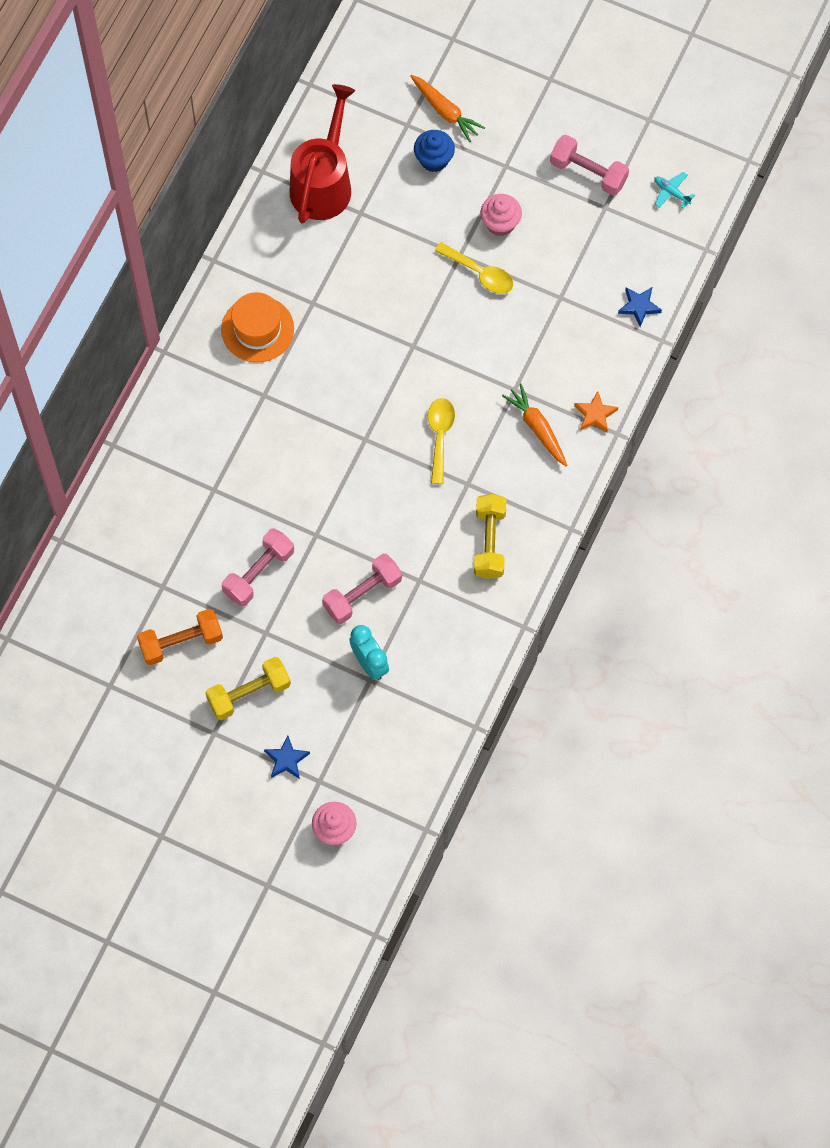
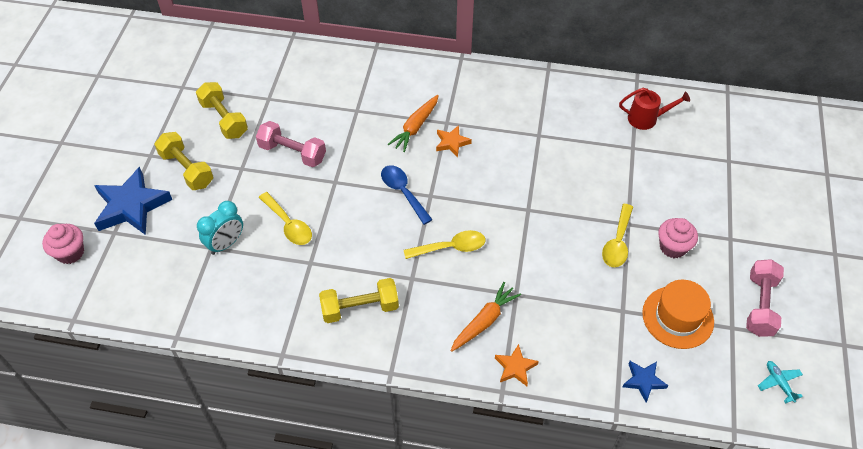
camera: 75 degrees right, 15 degrees down
orange dumbbell [137,609,223,665] -> yellow dumbbell [196,82,248,139]
orange hat [221,292,294,363] -> orange hat moved to [642,280,714,349]
blue star [264,735,310,779] -> blue star [94,167,172,235], size x1.98
red watering can [290,84,355,224] -> red watering can [619,88,690,130], size x0.55
pink dumbbell [322,554,402,624] -> yellow spoon [259,192,312,245]
orange carrot [410,75,485,142] -> orange carrot moved to [388,95,439,152]
blue cupcake [414,130,455,172] -> none
turquoise plane [654,172,695,209] -> turquoise plane turned 45 degrees counterclockwise [758,361,803,403]
none -> blue spoon [381,165,433,225]
none -> orange star [436,125,472,157]

